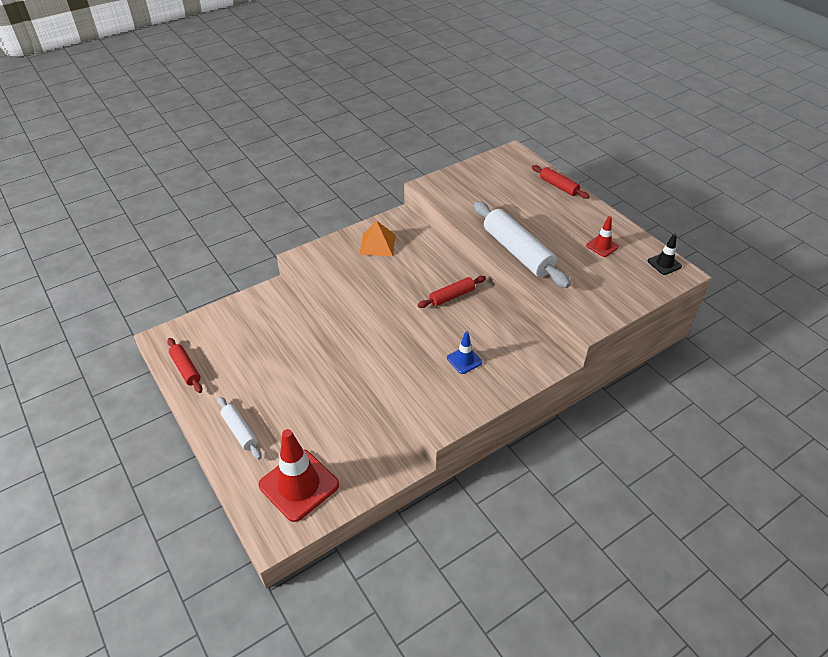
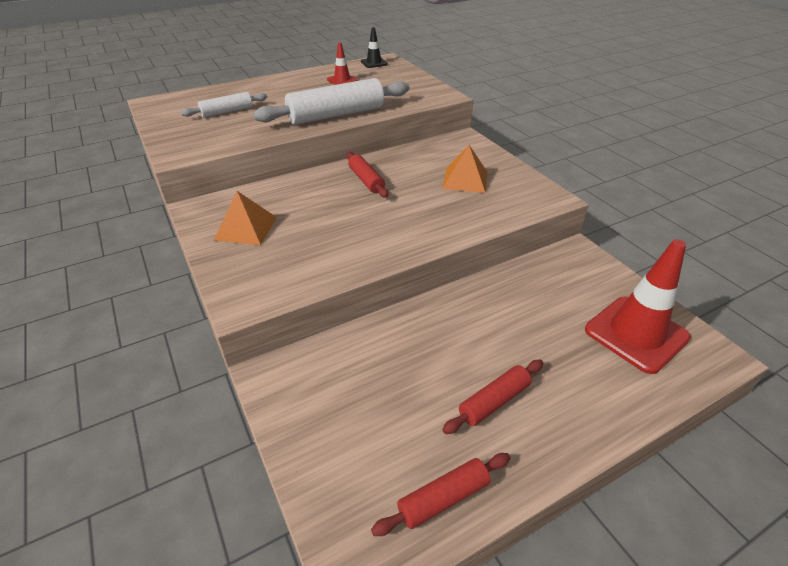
camera: 85 degrees left, 5 degrees down
white rolling pin [218,397,261,459] -> white rolling pin moved to [181,92,267,117]
blue traffic cone [447,332,482,374] -> orange pyramid [442,145,487,193]
red rolling pin [532,165,590,199] -> red rolling pin moved to [442,360,543,434]

